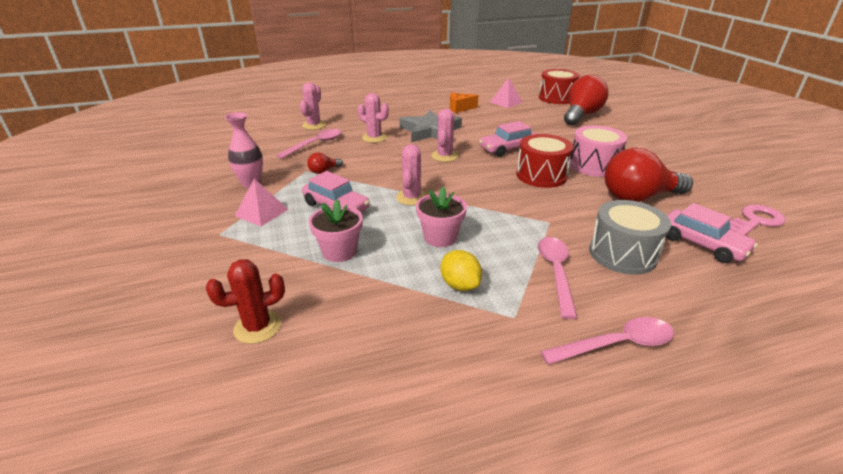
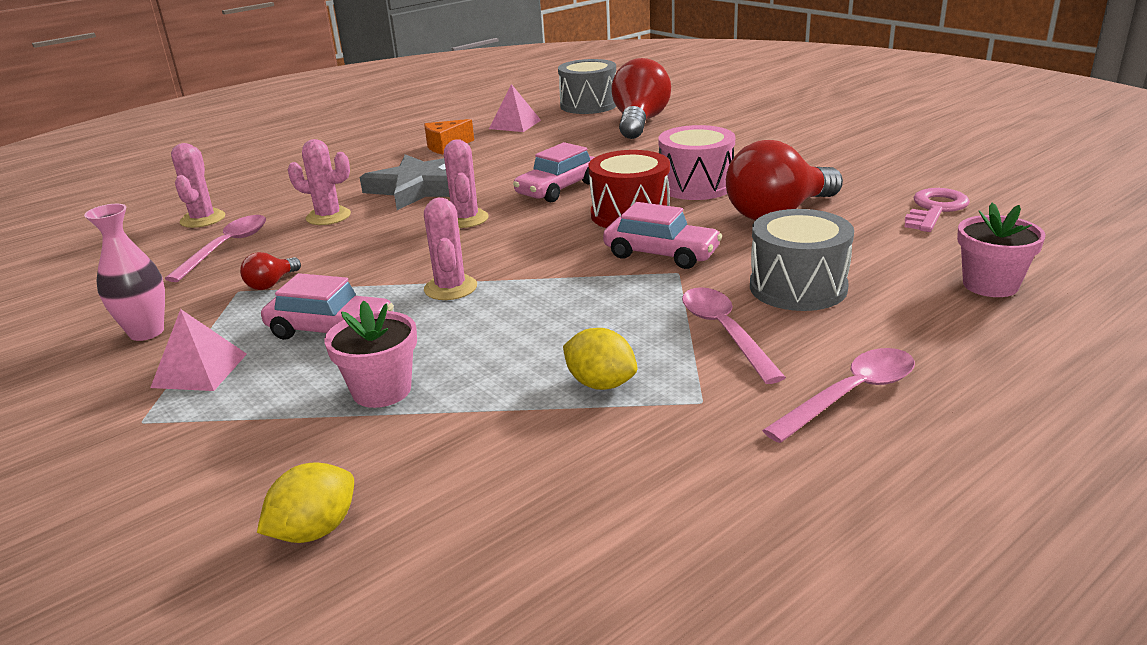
camera: 20 degrees left, 5 degrees down
red cactus [206,259,285,344] -> yellow lemon [257,462,354,543]
pink flower pot [416,187,467,247] -> pink flower pot moved to [957,203,1046,297]
red drum [539,69,579,104] -> grey drum [558,59,616,114]
pink car [666,203,758,263] -> pink car moved to [603,202,722,269]

